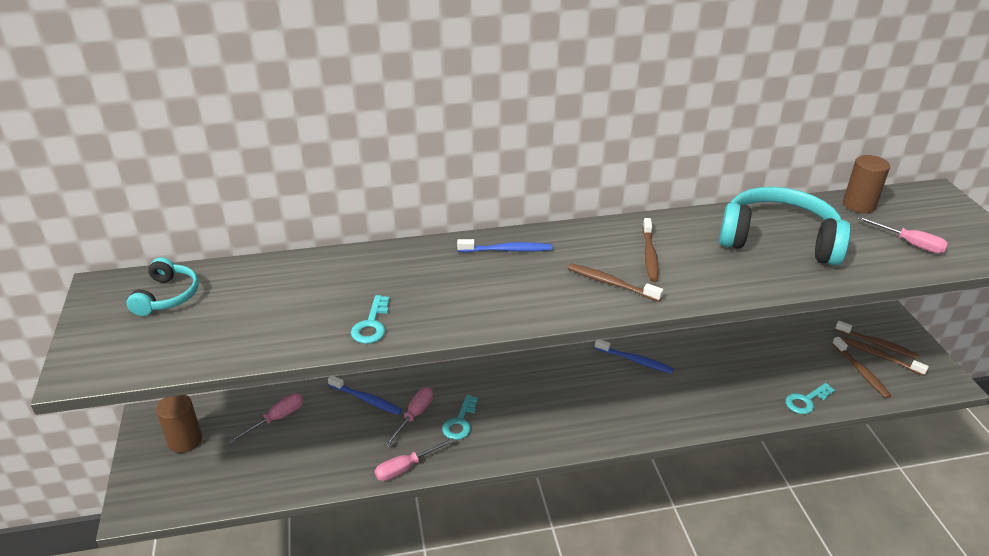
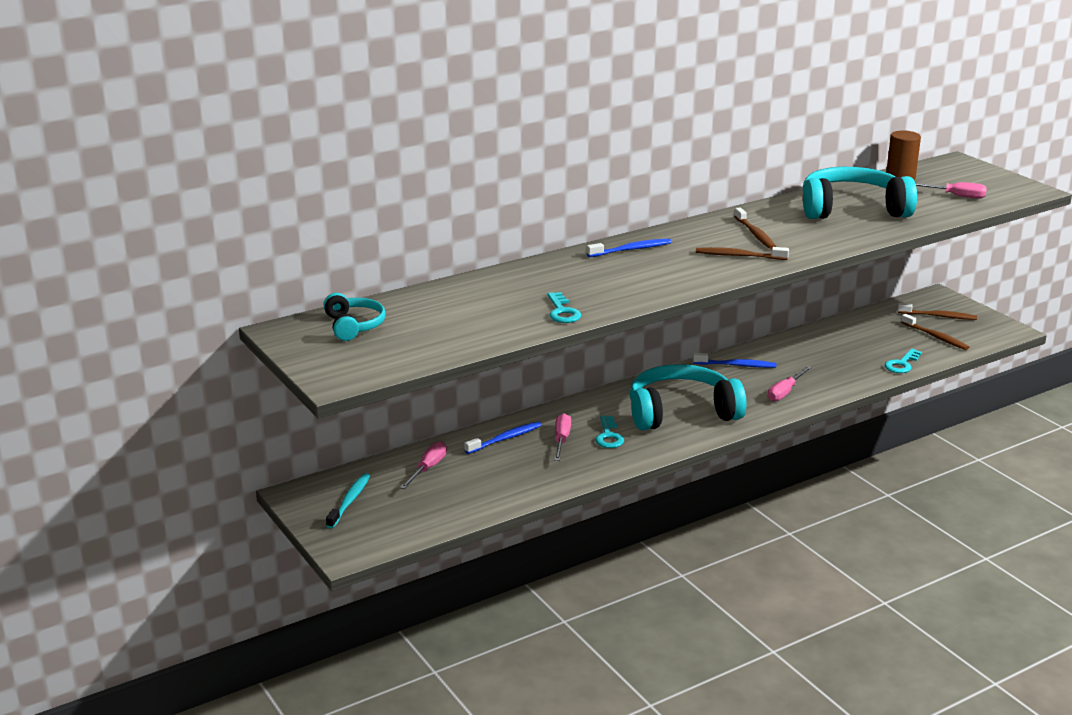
camera: 20 degrees left, 10 degrees down
brown cylinder [156,395,202,453] -> turquoise toothbrush [326,473,370,529]
blue toothbrush [328,375,403,415] -> blue toothbrush turned 45 degrees counterclockwise [464,421,542,454]
pink screwdriver [375,438,455,481] -> pink screwdriver moved to [768,366,812,401]
brown toothbrush [843,337,929,376] -> none
none -> turquoise headphones [630,364,746,430]

